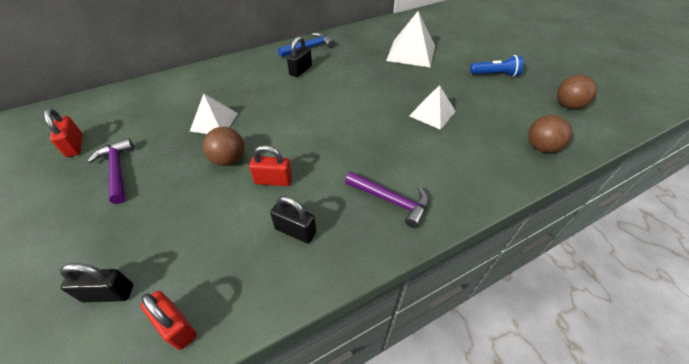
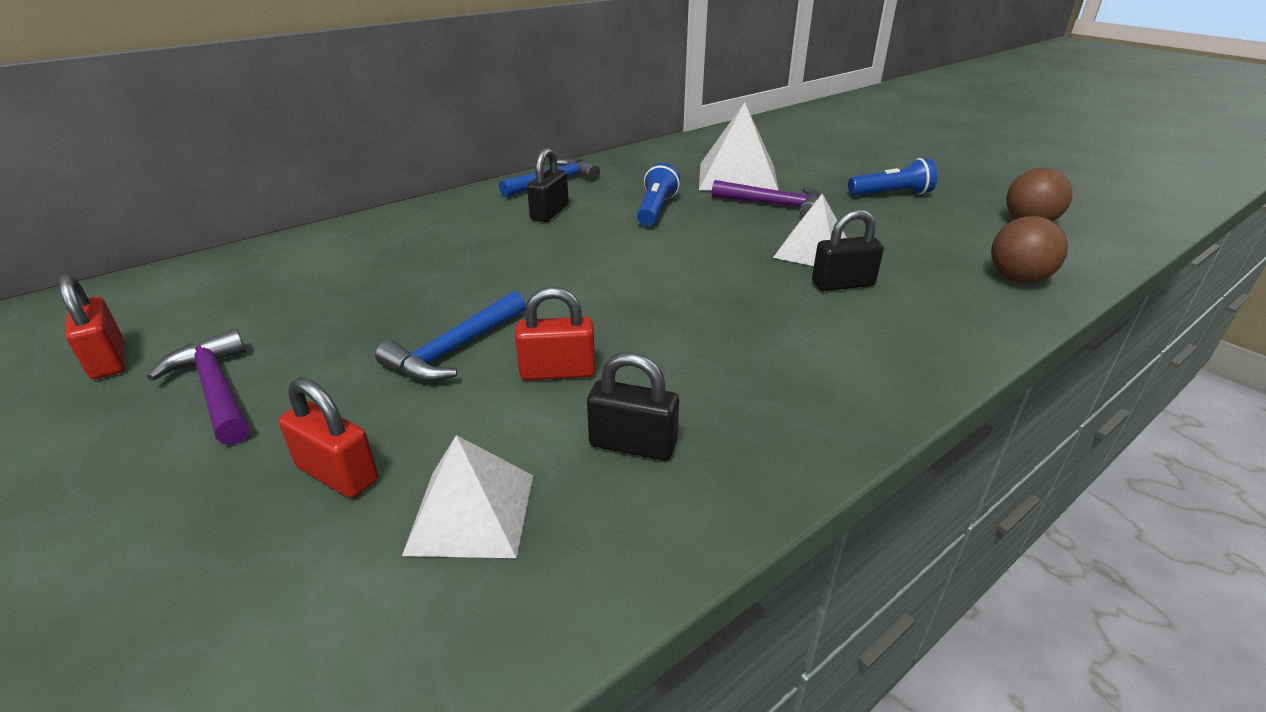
camera: 10 degrees left, 15 degrees down
black padlock [60,263,133,302] -> black padlock moved to [812,209,884,291]
red padlock [140,291,197,350] -> red padlock moved to [278,378,378,498]
white pyramid [190,94,238,134] -> white pyramid moved to [402,435,533,558]
brown ball [203,127,244,166] -> blue hammer [375,291,526,382]
purple hammer [345,172,429,228] -> purple hammer moved to [712,180,820,217]
none -> blue flashlight [637,163,680,226]

